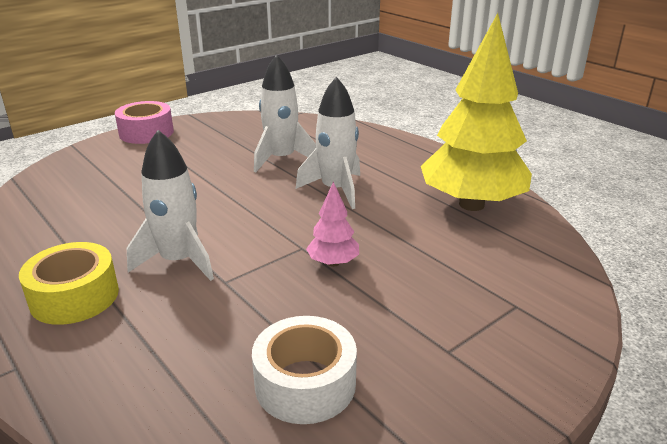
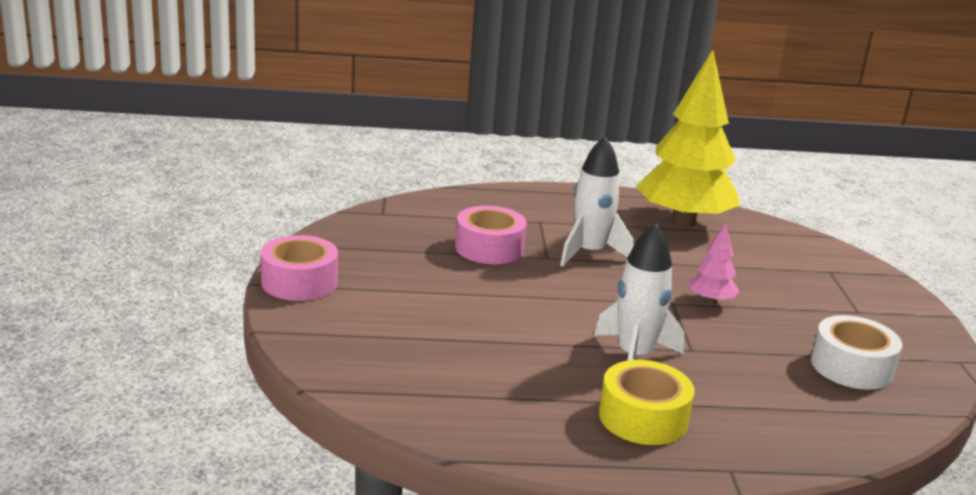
camera: 55 degrees left, 5 degrees down
white rocket [254,54,316,172] -> pink tape [455,206,527,264]

